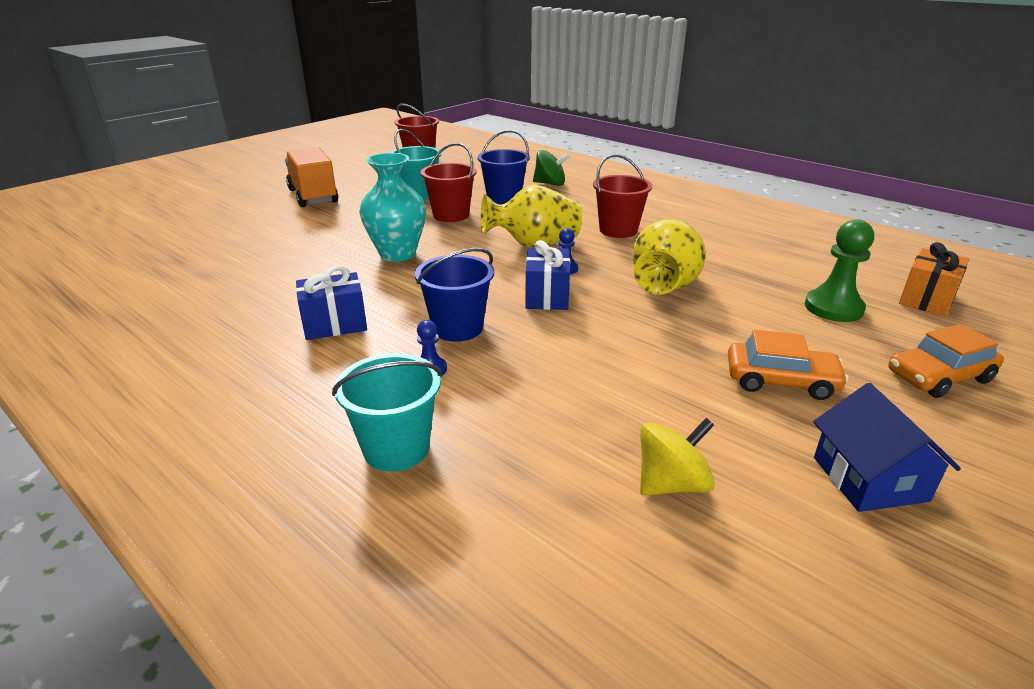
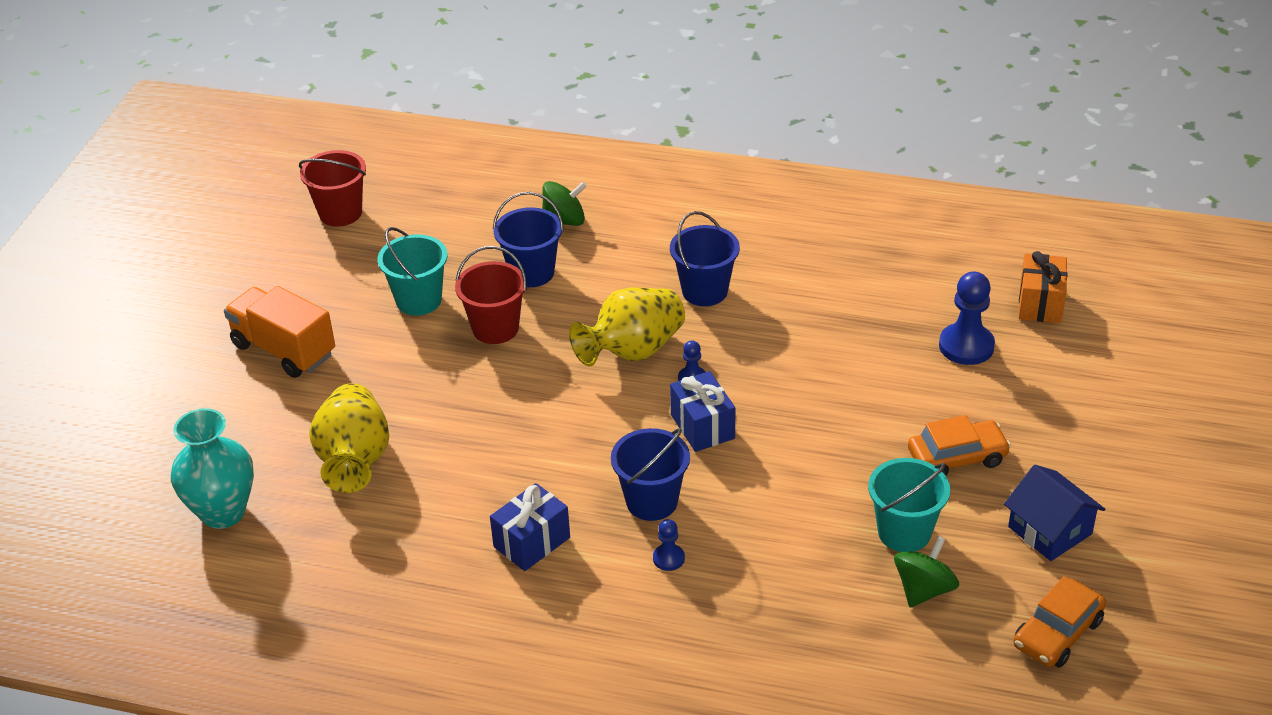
camera: 25 degrees left, 10 degrees up
turquoise bucket [332,353,442,472] -> turquoise bucket moved to [868,458,950,552]
turquoise vase [360,153,426,261] -> turquoise vase moved to [171,408,254,529]
red bucket [593,154,652,238] -> blue bucket [670,211,740,306]
yellow vase [633,219,705,295] -> yellow vase moved to [309,383,389,493]
yellow spinning top [640,418,715,496] -> green spinning top [894,536,959,607]
green pawn [805,219,874,322] -> blue pawn [939,272,995,365]
orange car [888,324,1004,398] -> orange car moved to [1013,576,1106,668]

